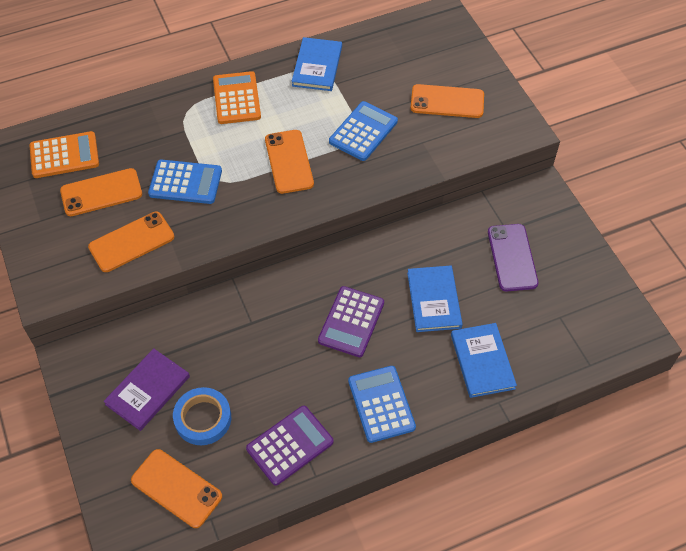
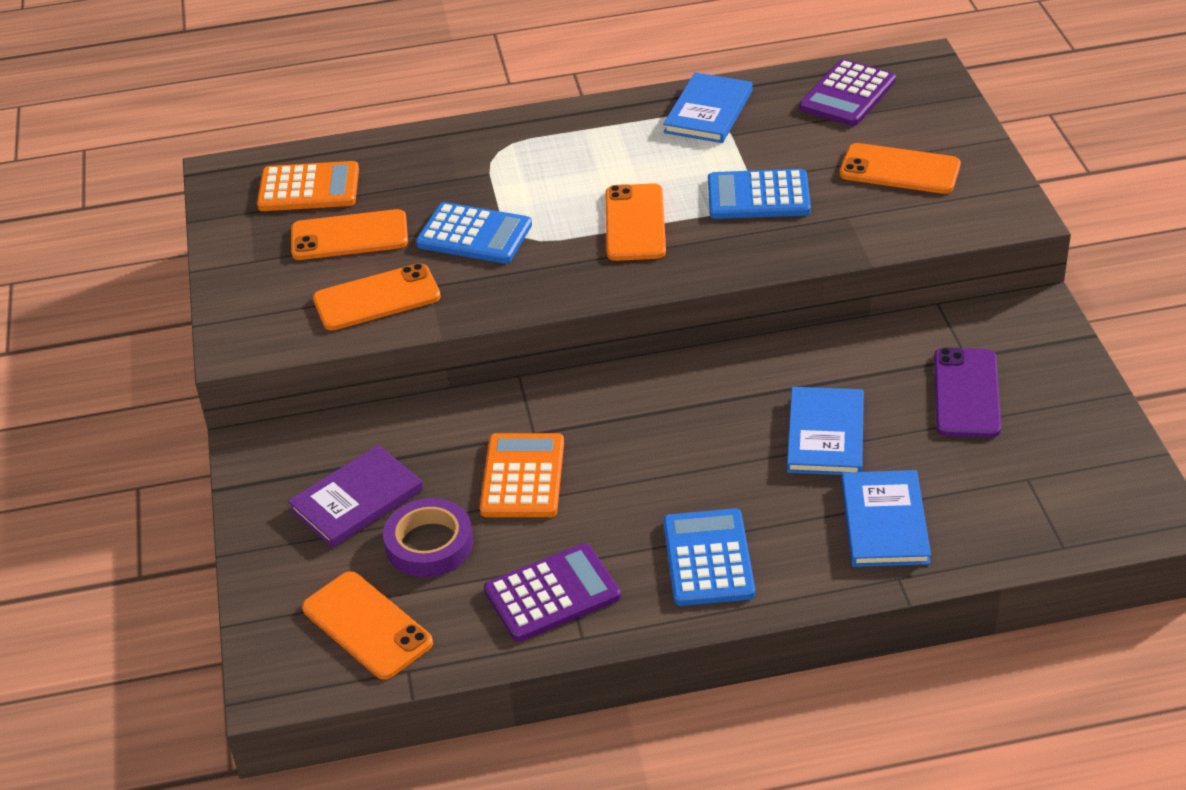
camera: 15 degrees right, 15 degrees down
blue tape [173,387,231,445] -> purple tape [383,498,473,577]
orange calculator [213,71,261,124] -> orange calculator moved to [480,433,564,517]
purple calculator [318,286,384,357] -> purple calculator moved to [799,59,896,126]
blue calculator [329,101,398,161] -> blue calculator turned 135 degrees counterclockwise [708,169,811,219]

